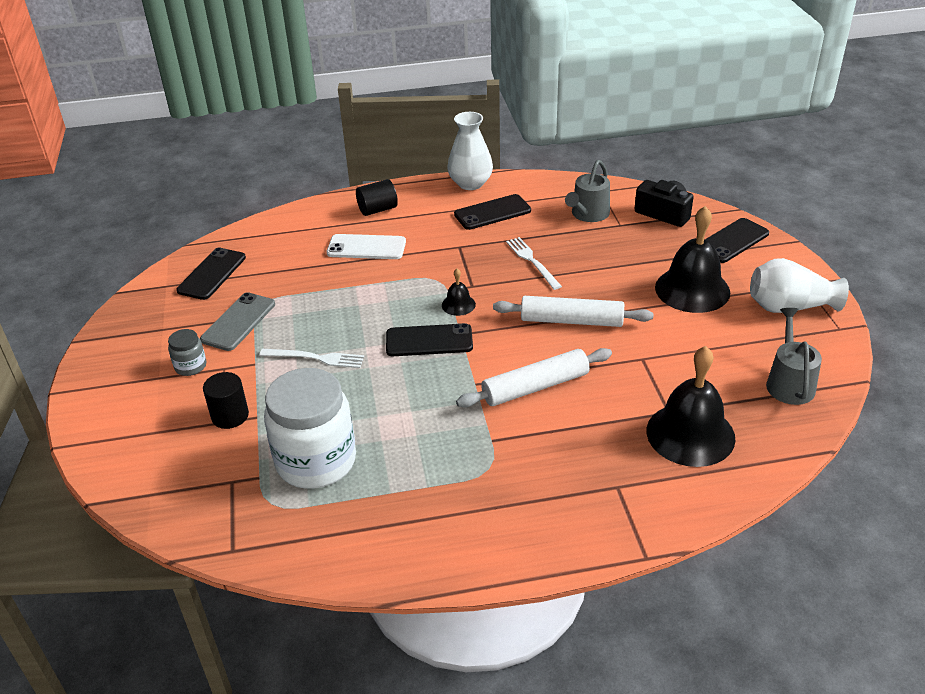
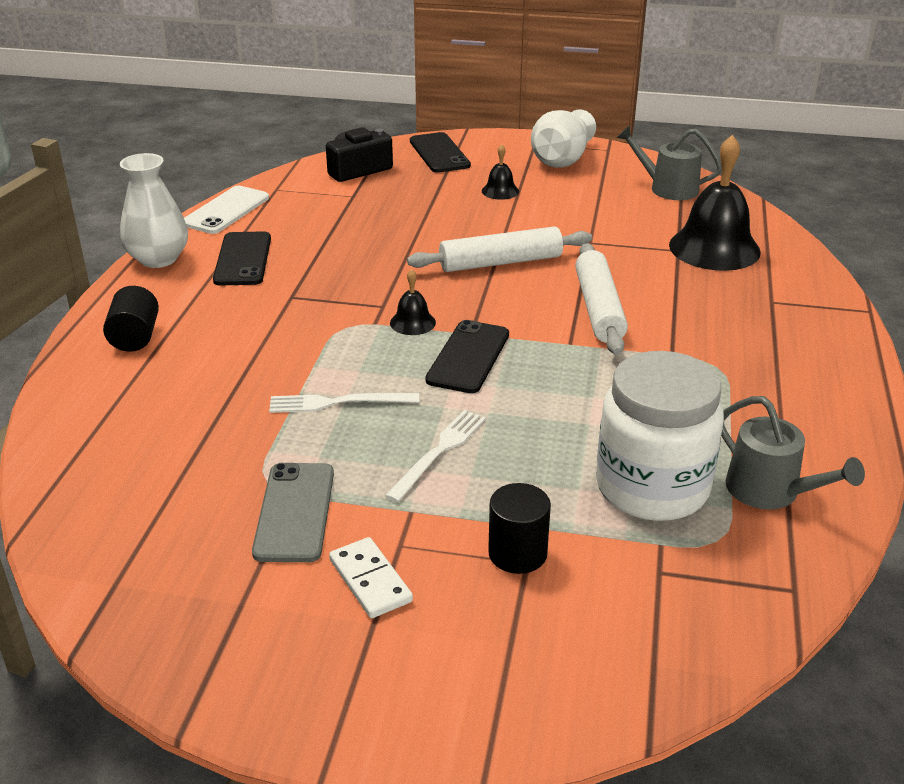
camera: 70 degrees left, 5 degrees down
grey jar [168,329,206,376] -> white domino [329,537,413,618]
black phone [176,248,246,300] -> none
grey phone [200,292,275,351] -> grey phone turned 45 degrees clockwise [252,463,334,562]
white phone [327,234,406,259] -> white phone moved to [184,186,269,234]
white rolling pin [493,296,653,327] -> white rolling pin turned 45 degrees clockwise [407,226,592,272]
white fork [506,237,562,290] -> white fork moved to [269,393,419,413]
grey watering can [565,160,610,222] -> grey watering can moved to [721,396,865,509]
black bell [655,206,730,313] -> black bell [482,144,519,200], size x0.46

